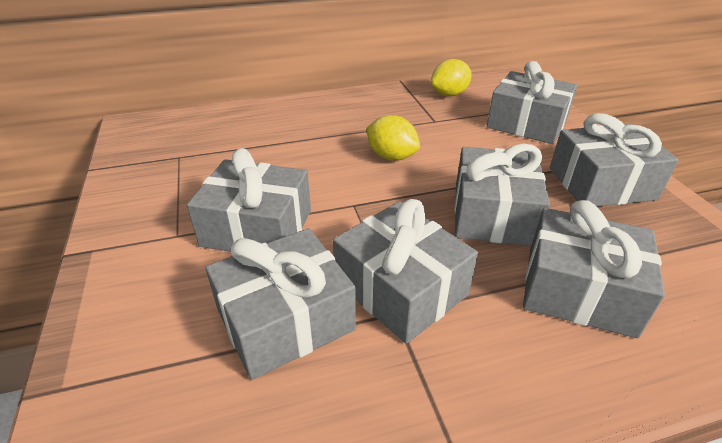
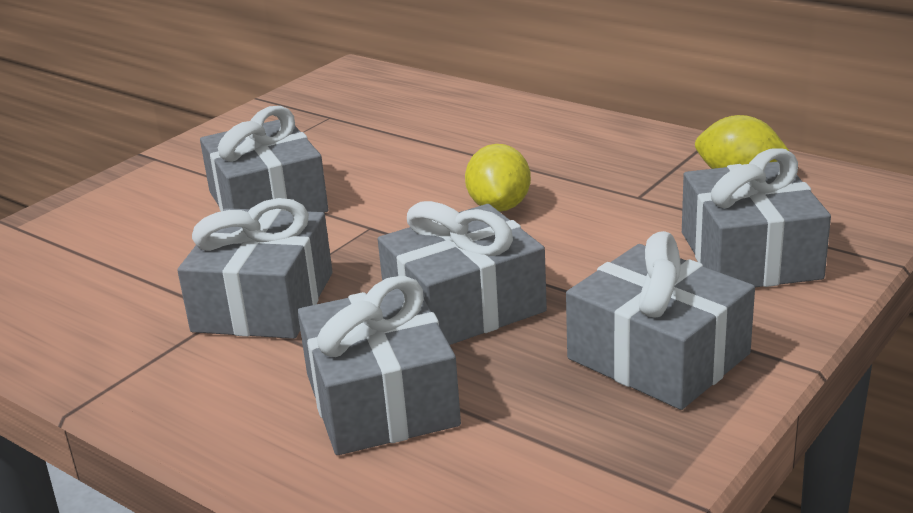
camera: 55 degrees right, 10 degrees down
grey gift [205,228,356,380] -> none

